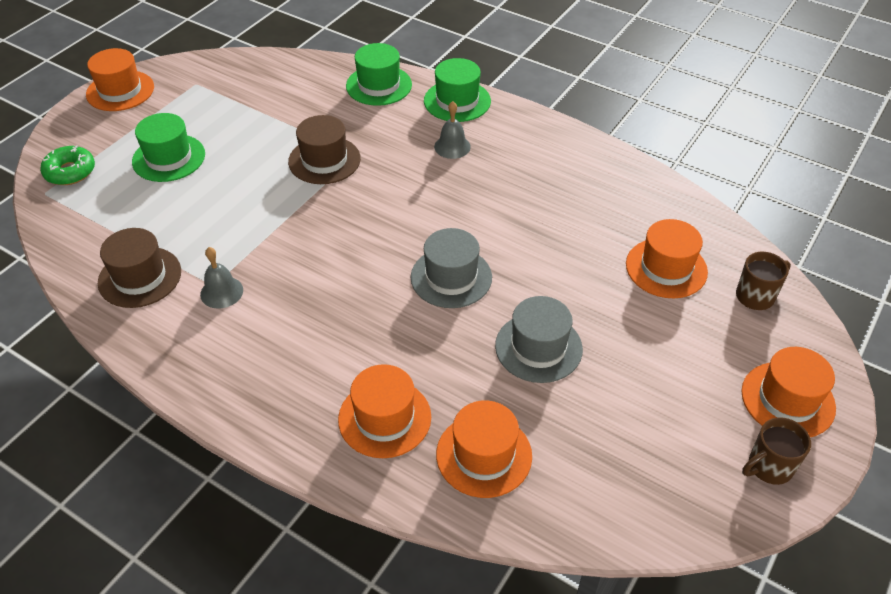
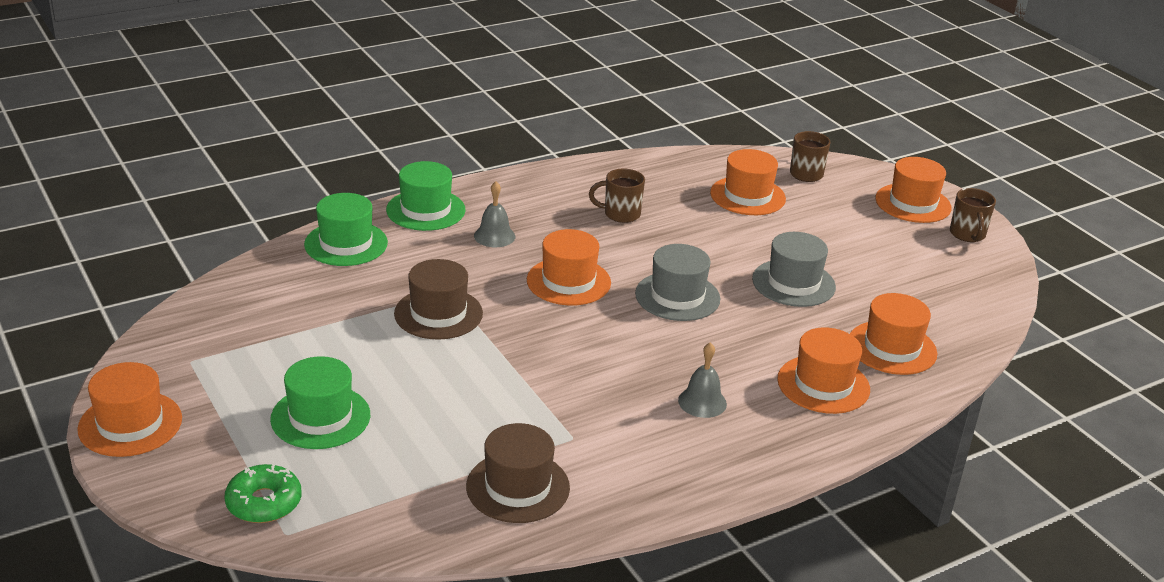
camera: 65 degrees left, 15 degrees down
grey bell [200,247,243,309] -> grey bell moved to [678,342,727,418]
none -> orange hat [527,229,611,305]
none -> brown mug [589,169,645,223]

